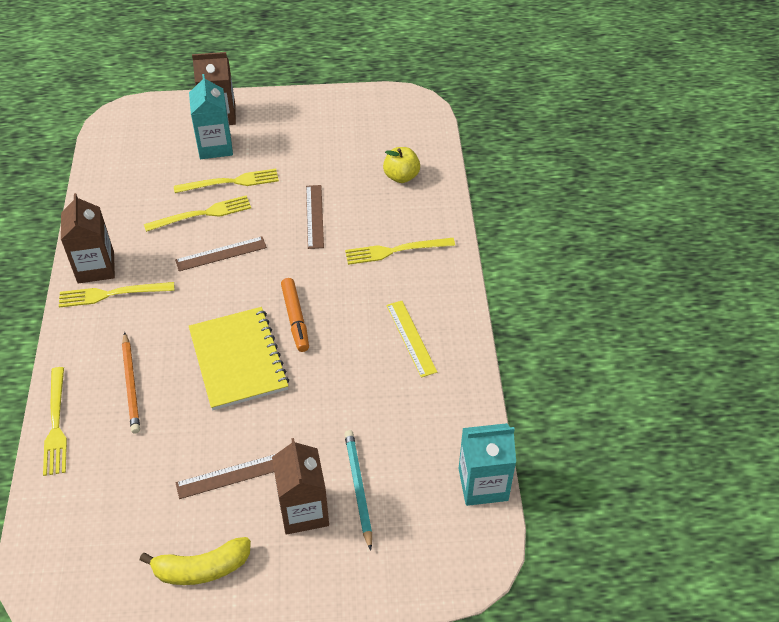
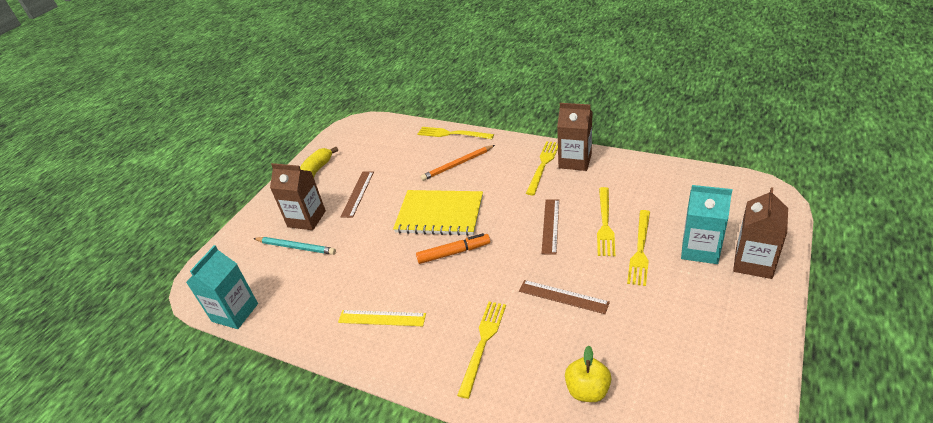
camera: 125 degrees right, 10 degrees down
orange pencil [122,332,140,434] -> orange pencil turned 45 degrees counterclockwise [421,145,495,181]
orange marker [281,278,309,352] -> orange marker turned 150 degrees clockwise [416,233,490,264]

